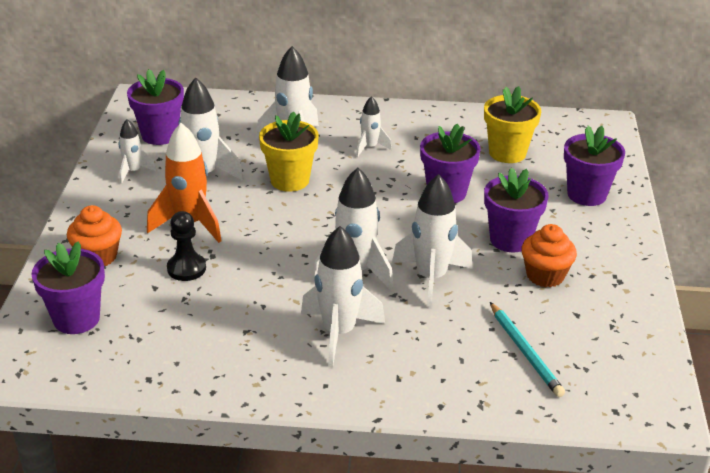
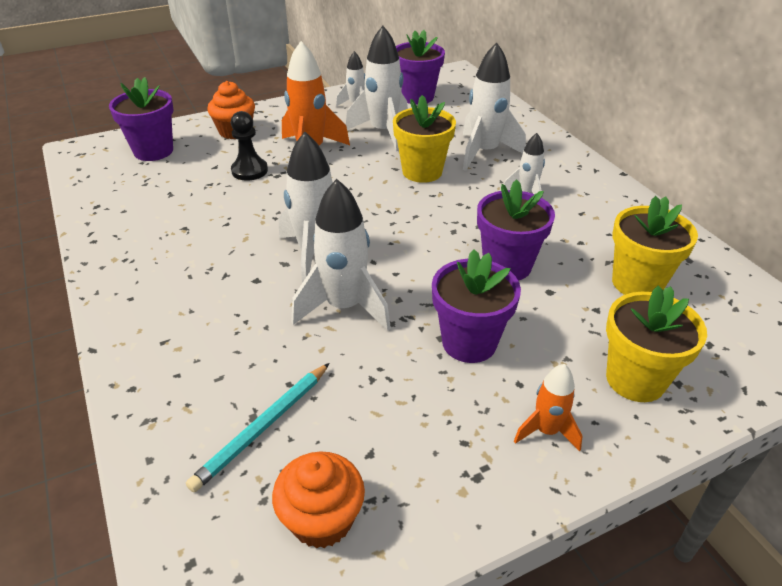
camera: 60 degrees right, 5 degrees up
white rocket [301,226,385,367] -> none
orange cupcake [521,224,577,287] -> orange cupcake moved to [272,452,365,549]
purple flower pot [564,126,625,206] -> yellow flower pot [606,286,707,402]
none -> orange rocket [514,364,583,452]

